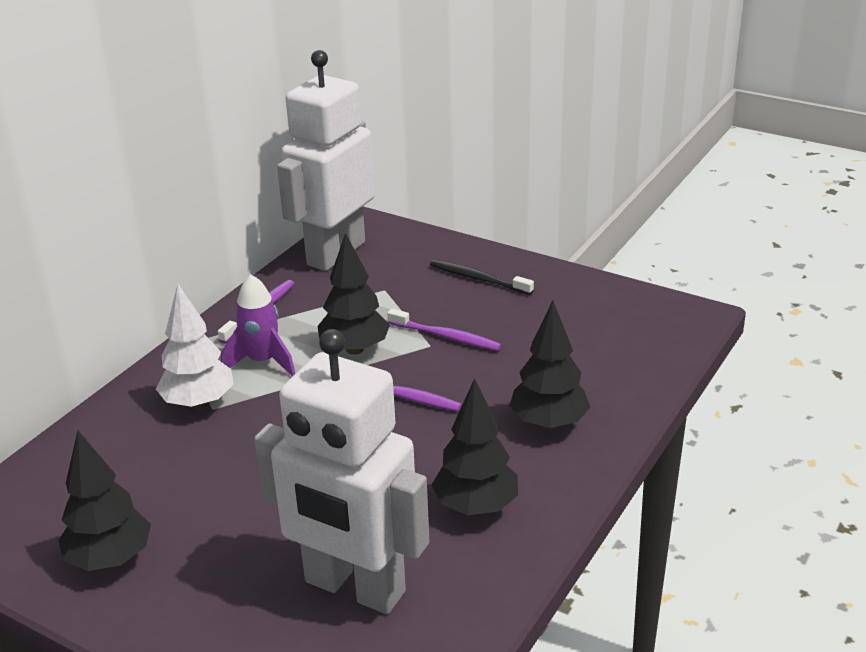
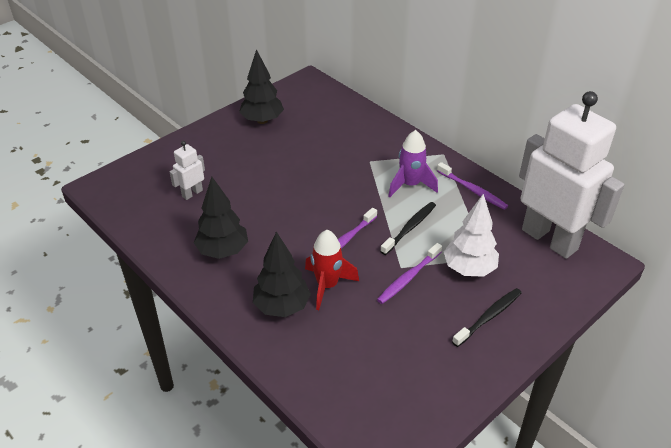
camera: 105 degrees right, 10 degrees up
white tree [156,284,234,409] -> white tree moved to [444,194,499,277]
white robot [254,329,429,614] -> white robot [170,141,205,200], size x0.40
black tree [317,233,390,355] -> black toothbrush [380,202,436,255]
none -> red rocket [305,230,359,310]

